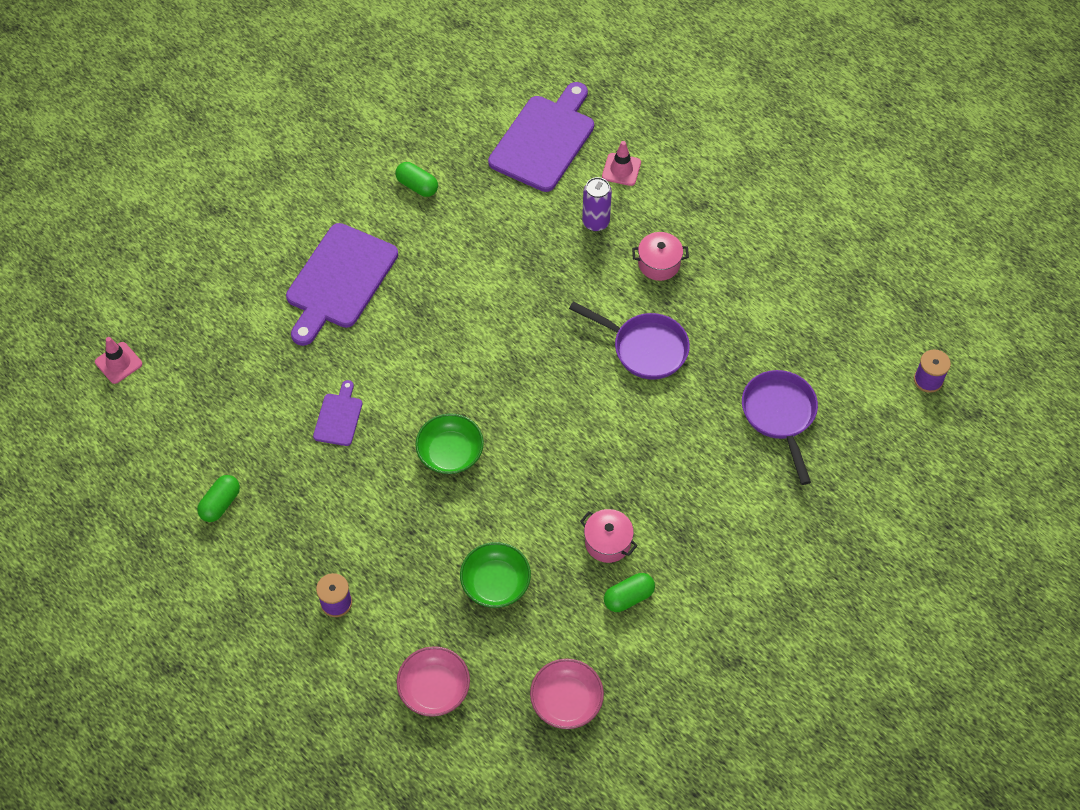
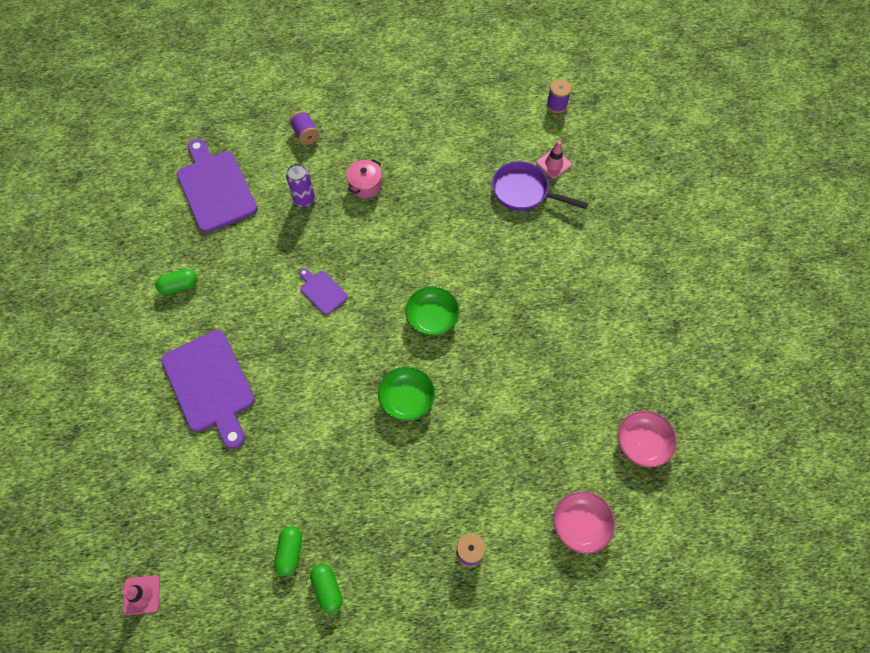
camera: 55 degrees left, 5 degrees up
purple cutting board [313,380,362,446] -> purple cutting board moved to [299,268,348,315]
green bowl [460,542,531,608] -> green bowl moved to [405,286,460,336]
purple pan [569,301,690,380] -> none
pink pot [580,509,638,563] -> none
pink traffic cone [602,141,641,186] -> pink traffic cone moved to [536,141,572,179]
green capsule [604,573,655,612] -> green capsule moved to [274,526,302,576]
none -> purple spool [289,111,319,145]

